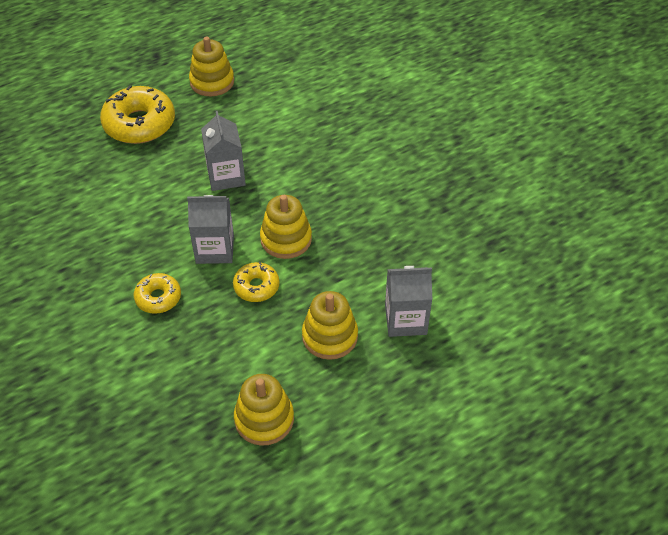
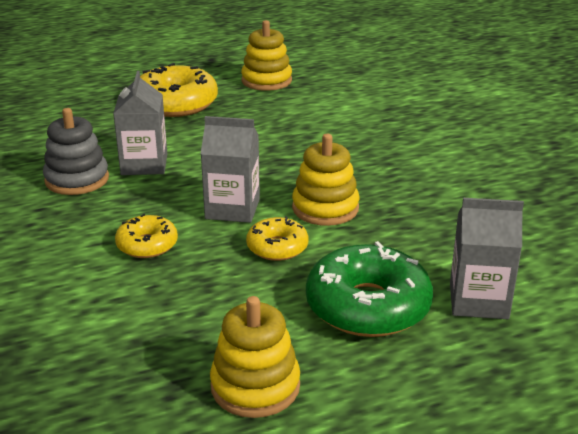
camera: 10 degrees right, 20 degrees down
grey carton [201,111,246,191] -> grey carton moved to [113,71,167,175]
yellow stacking toy [302,291,358,360] -> green donut [306,241,433,337]
none -> grey stacking toy [43,108,109,195]

